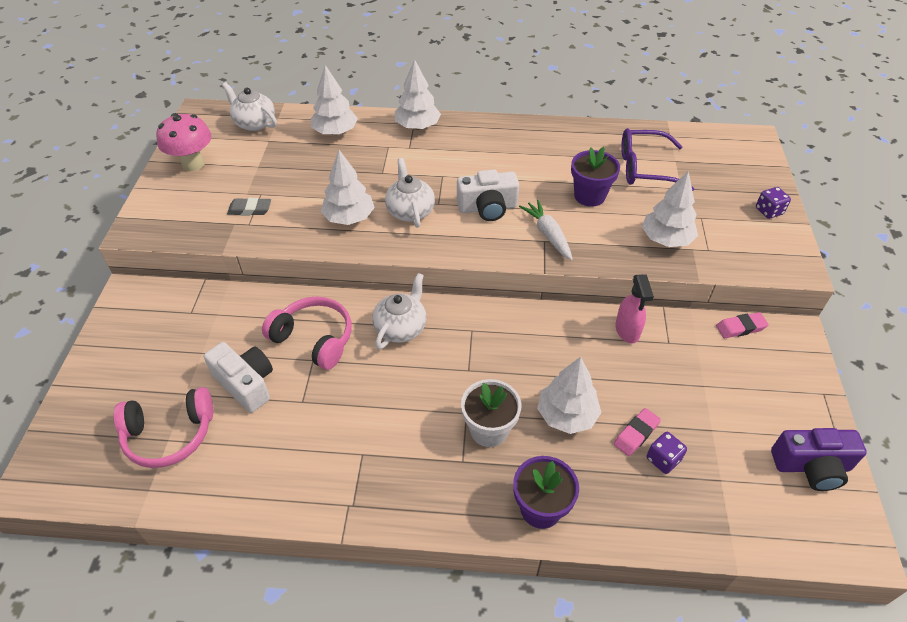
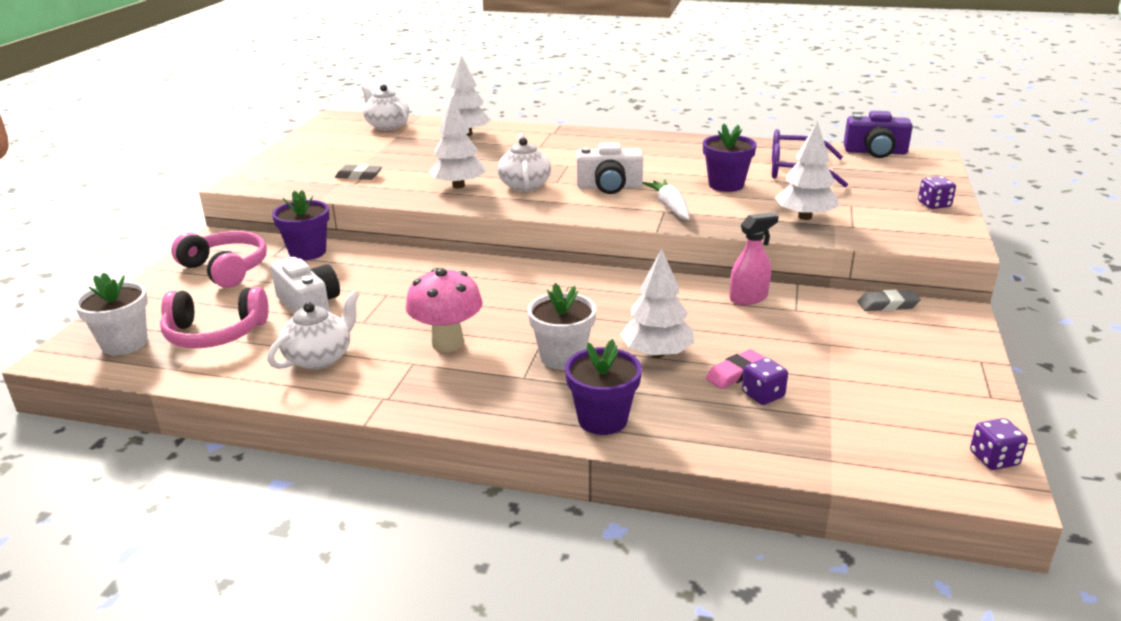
camera: 10 degrees right, 20 degrees down
pink mushroom [156,113,212,172] -> pink mushroom moved to [406,268,483,352]
pink headphones [262,296,352,370] -> pink headphones moved to [171,231,267,288]
white teapot [372,273,427,349] -> white teapot moved to [267,291,359,369]
white tree [395,59,441,130] -> none
pink spray bottle [615,274,654,344] -> pink spray bottle turned 120 degrees counterclockwise [729,212,779,305]
pink eraser [716,312,769,338] -> grey eraser [858,289,921,311]
purple camera [771,428,867,491] -> purple camera moved to [844,111,913,158]
none -> white flower pot [74,272,148,355]
none -> purple flower pot [272,190,329,261]
none -> purple dice [970,418,1028,470]

